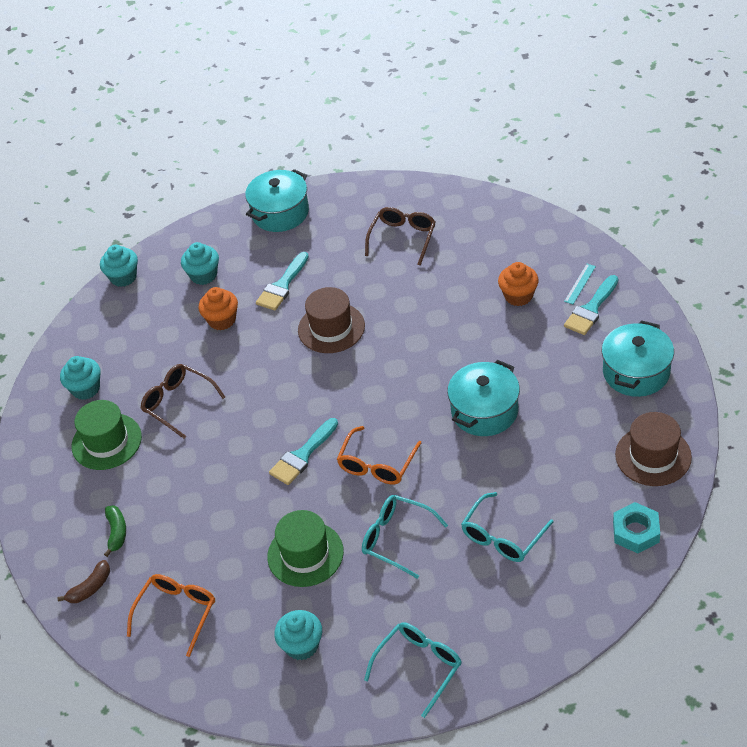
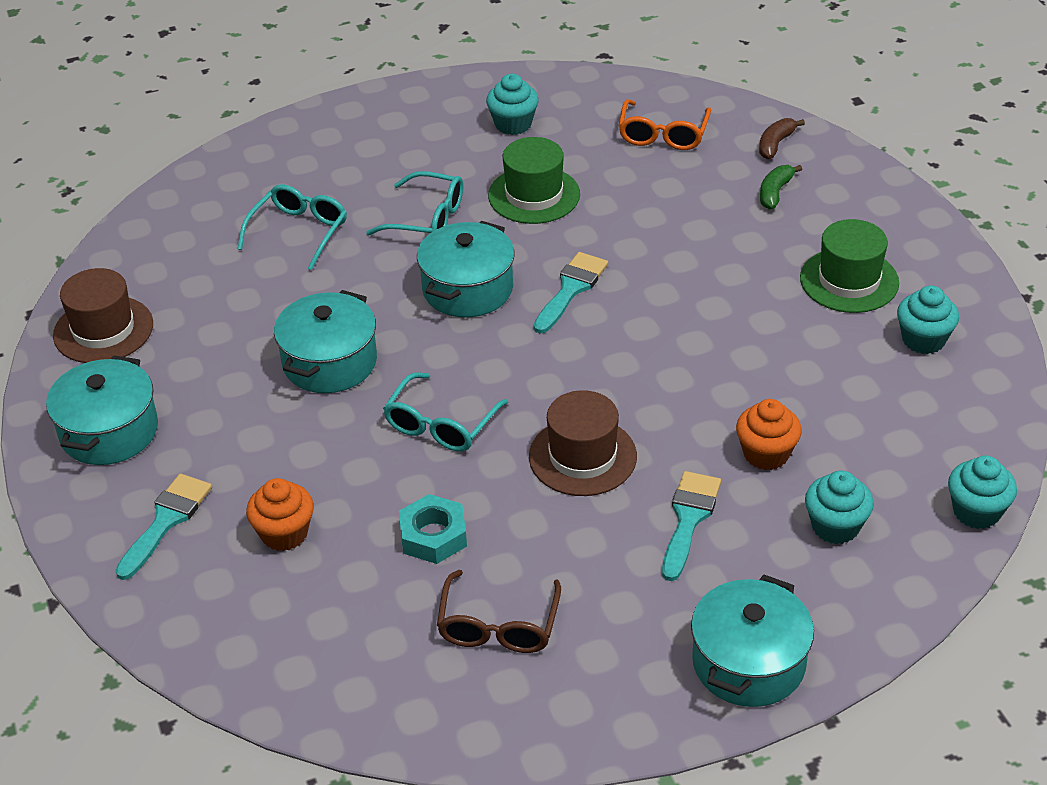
camera: 165 degrees right, 5 degrees down
green banana [104,505,126,557] -> green banana turned 45 degrees clockwise [760,165,802,210]
brown glasses [141,364,225,439] -> none
orange glasses [337,426,421,484] -> turquoise pot [417,221,515,317]
turquoise glasses [364,622,462,718] -> turquoise glasses moved to [383,372,508,451]
turquoise ruler [564,264,596,304] -> none
turquoise nut [613,502,660,553] -> turquoise nut moved to [399,494,467,564]

